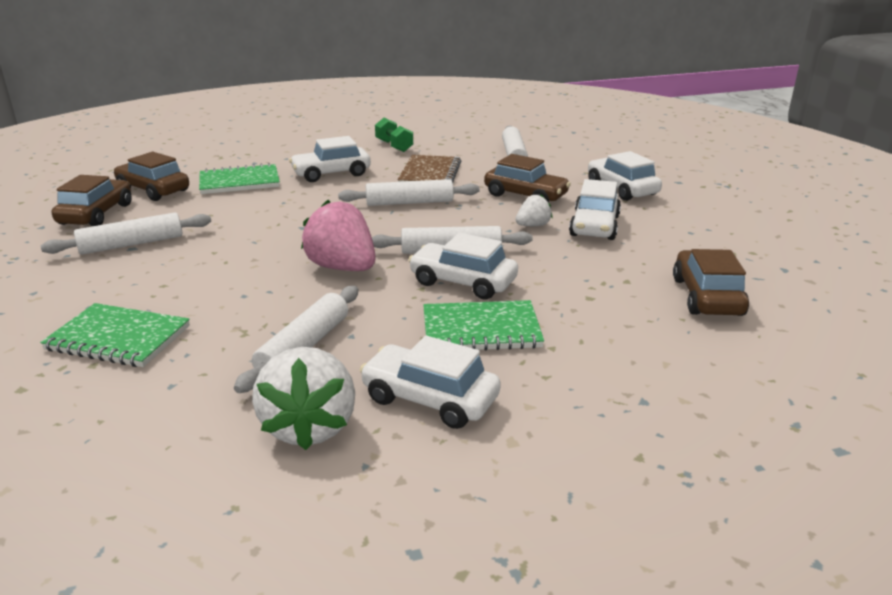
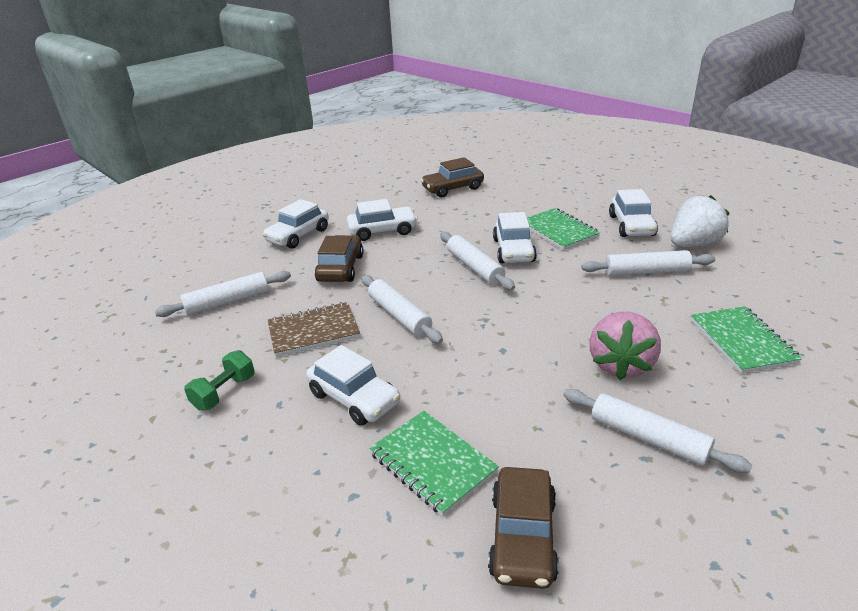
camera: 115 degrees left, 5 degrees up
brown car [52,175,132,226] -> none
pink strawberry [301,200,376,271] -> pink strawberry moved to [589,312,661,380]
white strawberry [516,195,552,226] -> none

